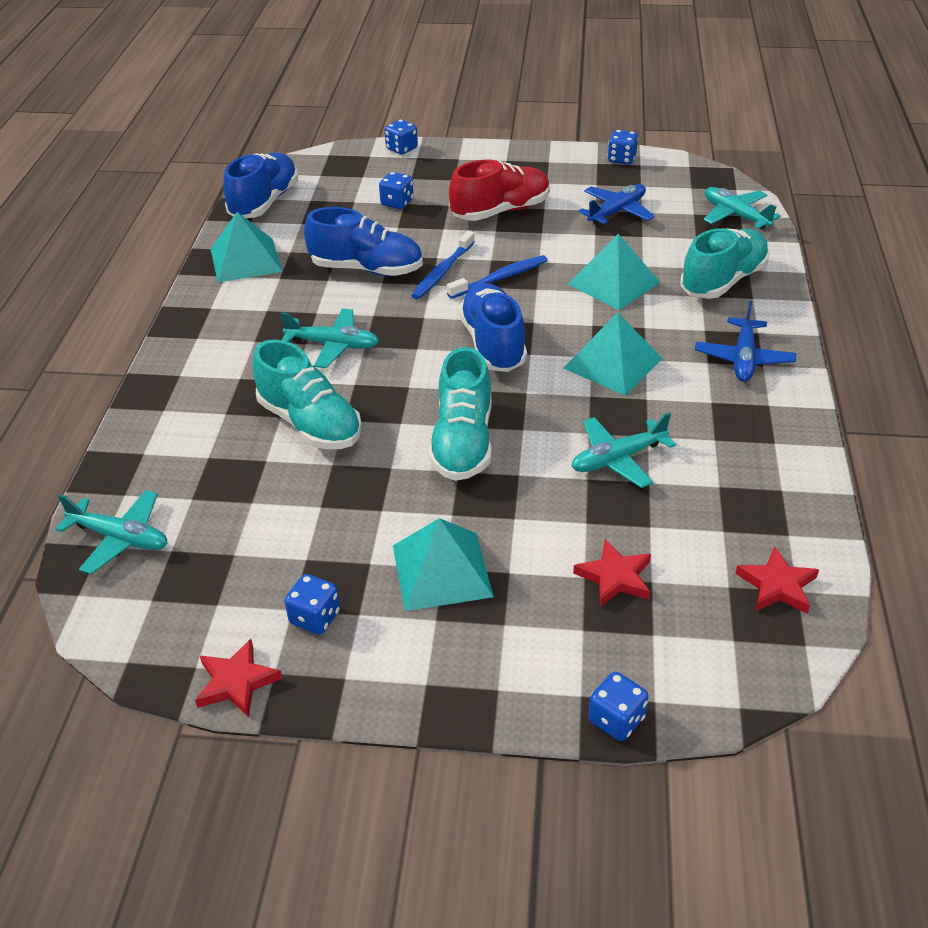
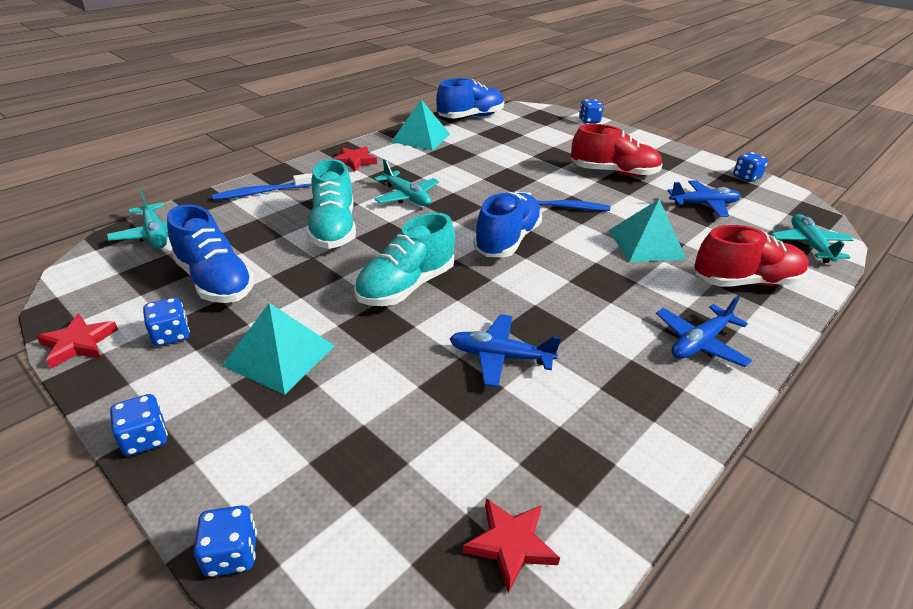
camera: 35 degrees right, 5 degrees down
blue shoe [304,207,423,276] -> blue shoe moved to [167,204,255,303]
blue dice [379,172,414,209] -> blue dice moved to [110,394,168,456]
blue toothbrush [411,231,475,299] -> blue toothbrush moved to [212,173,312,200]
turquoise pyramid [563,312,663,395] -> none
turquoise plane [571,412,676,488] -> blue plane [450,314,561,387]
red star [573,539,651,607] -> red star moved to [332,147,377,172]
turquoise shoe [680,228,770,299] -> red shoe [694,225,809,287]

